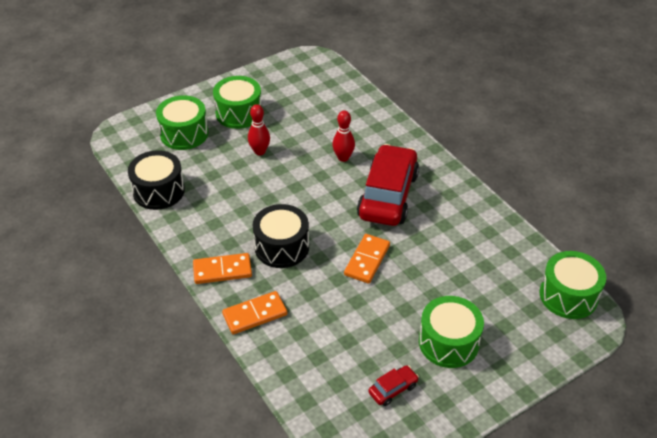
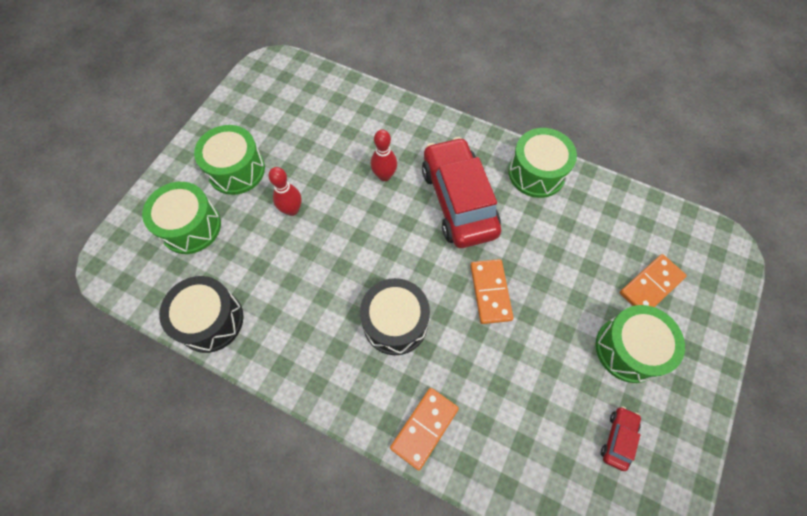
camera: 30 degrees left, 20 degrees up
orange domino [193,253,252,284] -> orange domino moved to [620,254,687,307]
green drum [540,251,606,319] -> green drum moved to [508,128,577,198]

